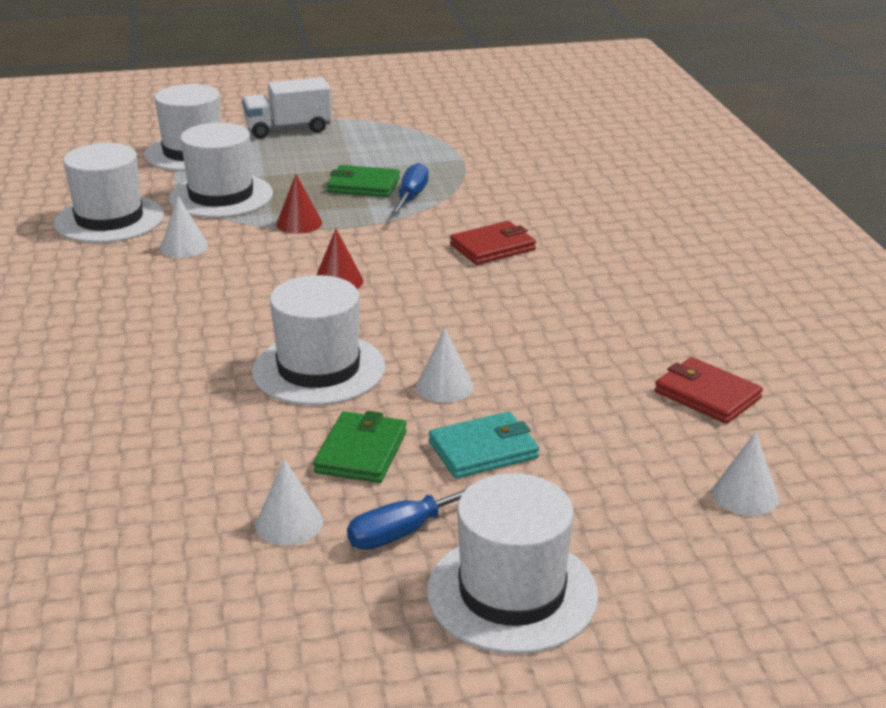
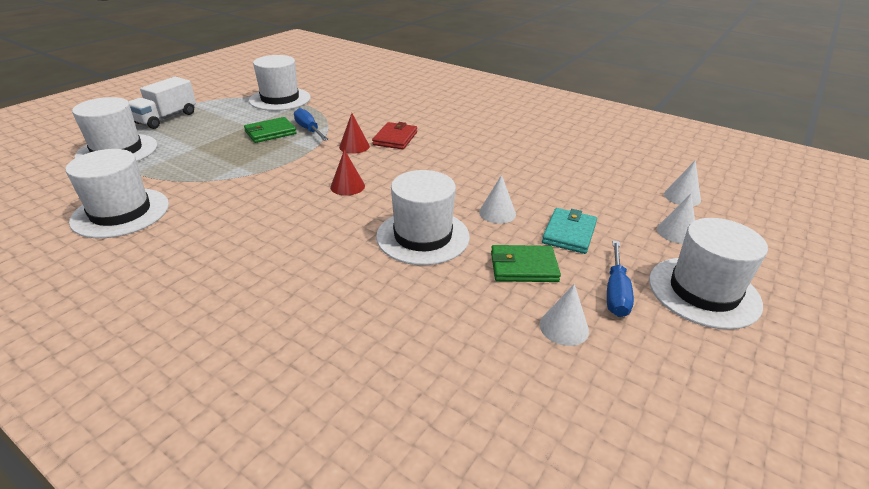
camera: 45 degrees left, 5 degrees up
white cone [160,196,208,258] -> white cone moved to [657,194,695,244]
white hat [169,122,273,218] -> white hat moved to [249,55,311,111]
red cone [276,174,322,234] -> red cone moved to [339,113,370,154]
green wallet [313,411,407,483] -> green wallet turned 60 degrees counterclockwise [491,245,561,282]
red wallet [655,357,763,424] -> none

